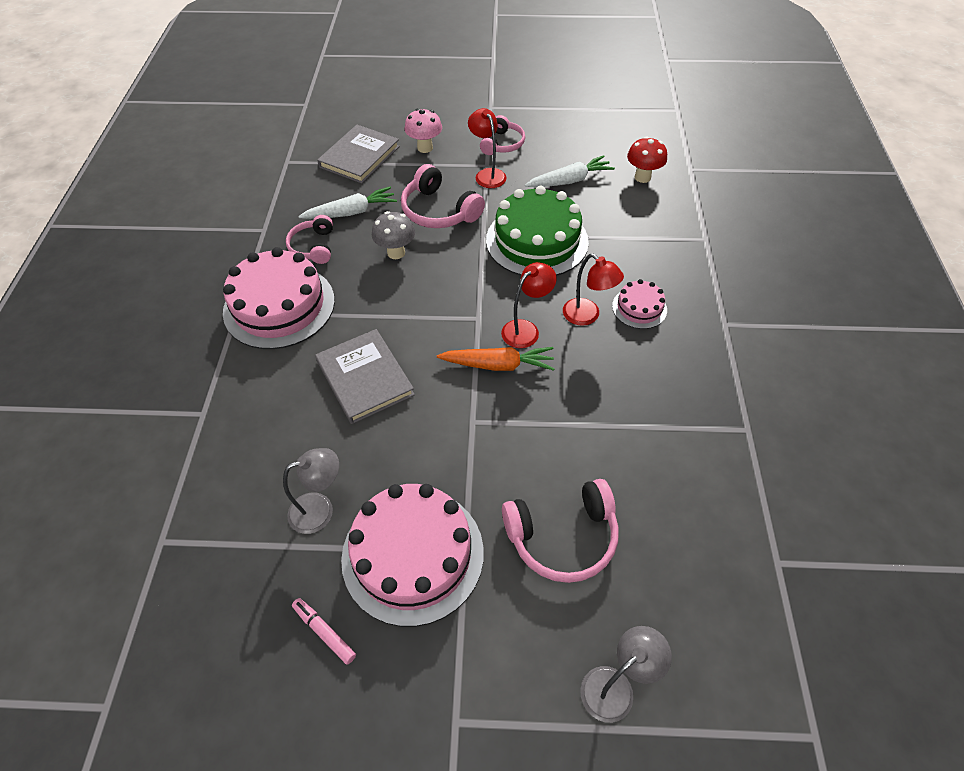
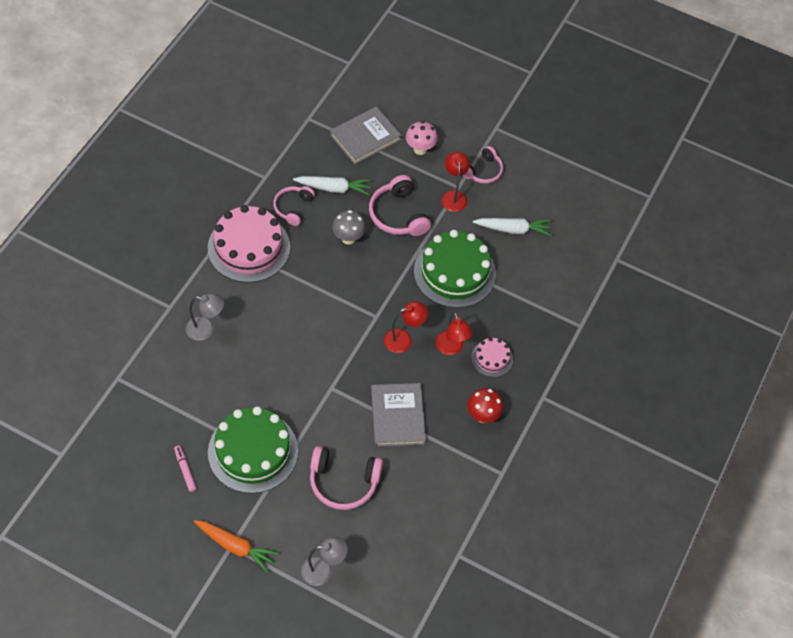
camera: 20 degrees right, 5 degrees up
grey lamp [283,448,339,534] -> grey lamp moved to [186,293,224,341]
grey book [315,329,415,424] -> grey book moved to [371,383,426,447]
pink cake [341,484,484,627] -> green cake [208,406,298,494]
orange carrot [437,347,555,371] -> orange carrot moved to [194,520,279,572]
red mushroom [627,136,667,183] -> red mushroom moved to [467,388,503,423]

